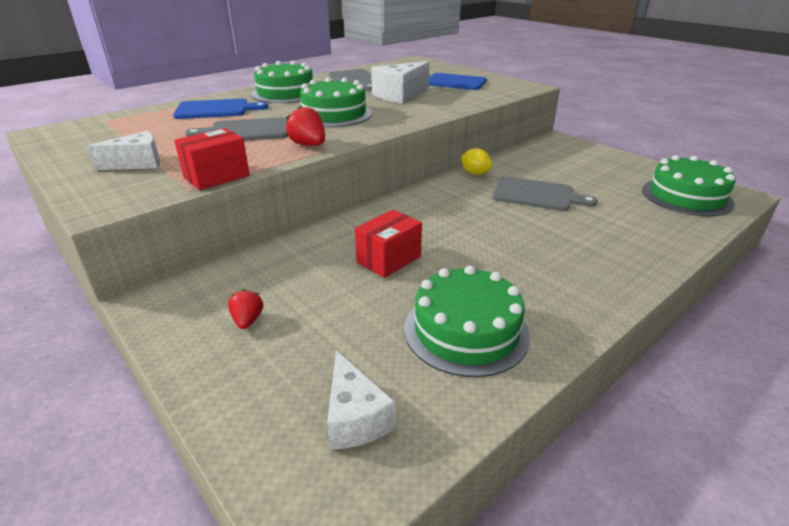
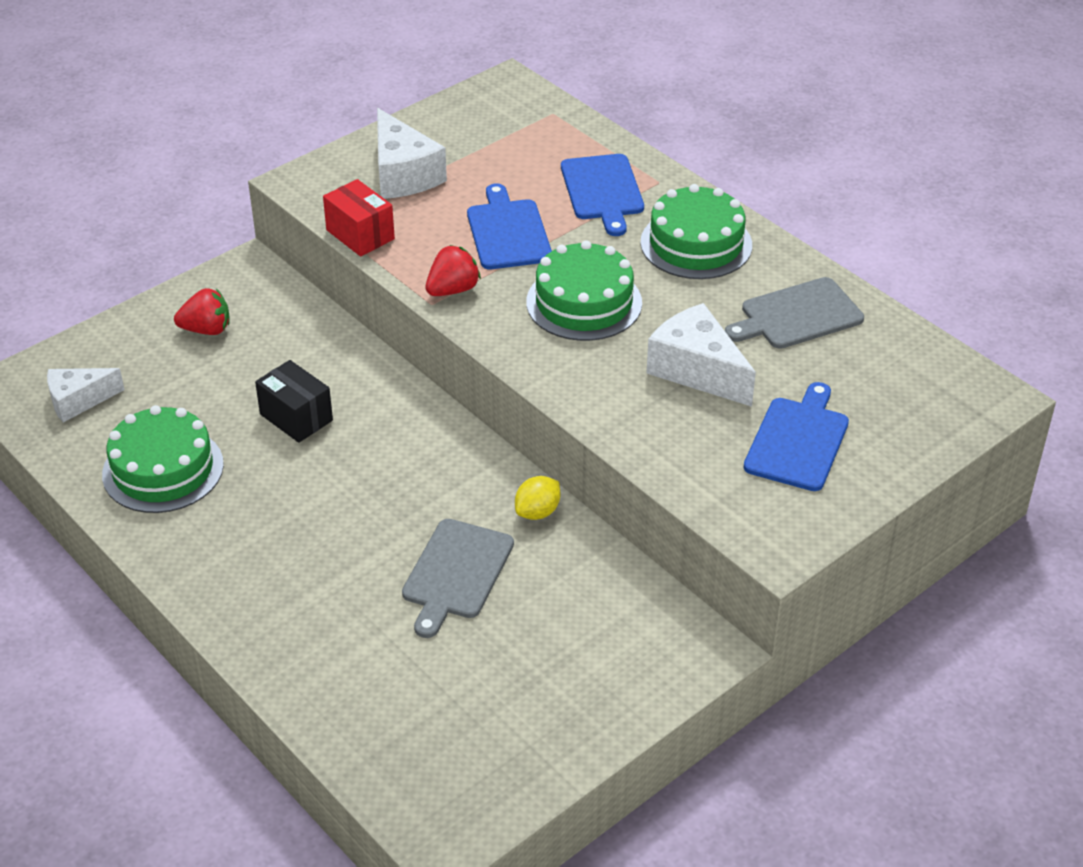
camera: 90 degrees right, 10 degrees up
white cheese [86,131,160,170] -> white cheese [377,108,447,199], size x1.50
grey cutting board [185,117,288,141] -> blue cutting board [467,184,552,269]
red strawberry [228,289,263,329] -> red strawberry [174,288,230,335], size x1.53
red box [355,210,422,278] -> black box [255,360,333,443]
green cake [642,155,736,216] -> none

